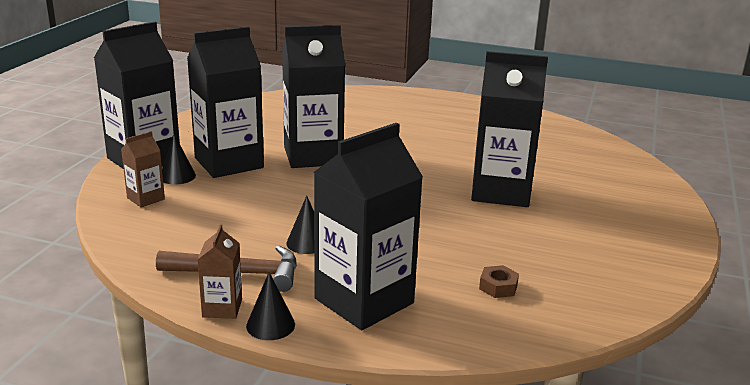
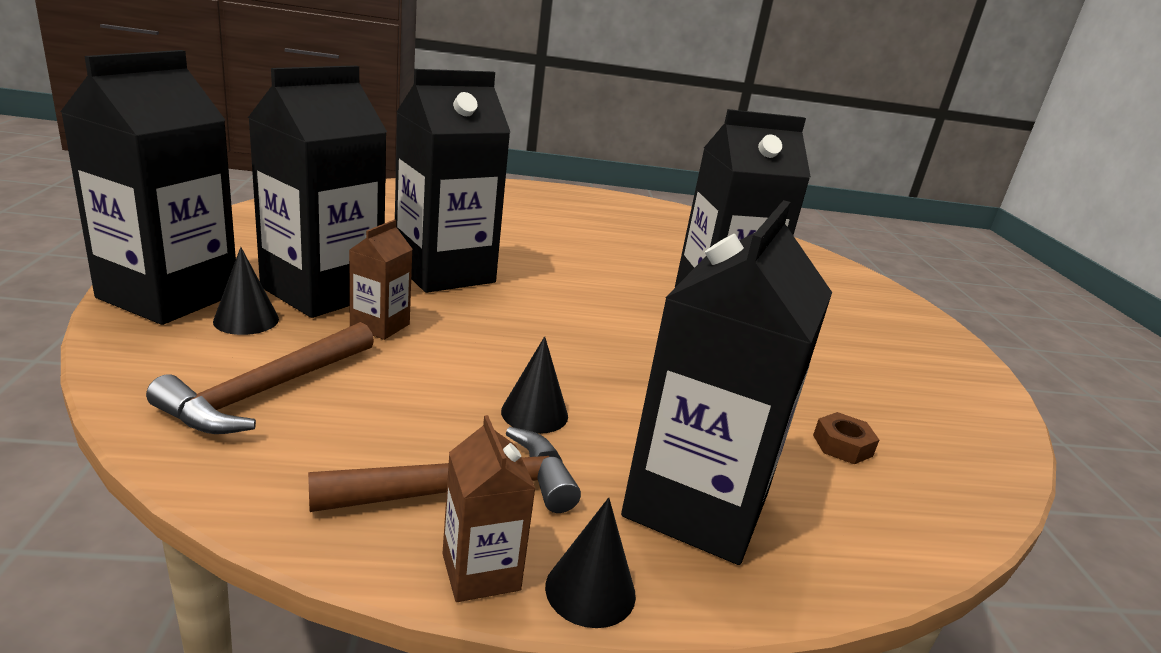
camera: 25 degrees left, 0 degrees up
brown carton [121,131,165,207] -> brown carton moved to [349,220,413,340]
none -> brown hammer [146,322,374,434]

